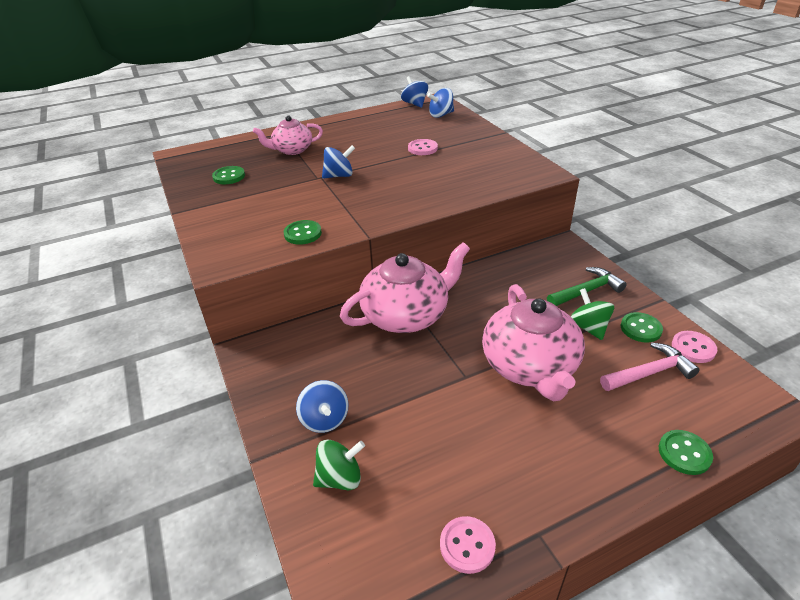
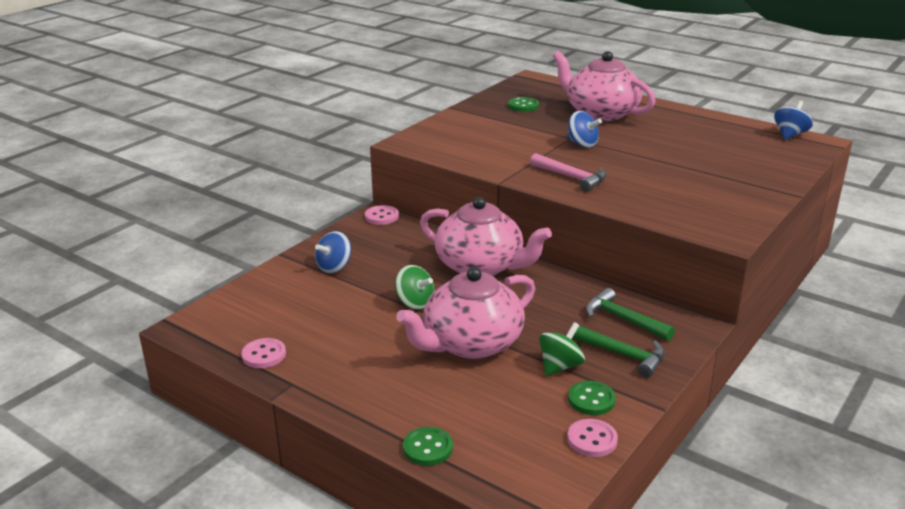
camera: 60 degrees right, 10 degrees down
pink teapot [253,115,323,155] -> pink teapot [553,51,656,121], size x1.69
green button [284,220,322,245] -> none
green spinning top [313,440,365,490] -> green spinning top moved to [395,265,434,310]
pink button [408,139,438,155] -> pink button moved to [365,205,399,225]
blue spinning top [427,88,454,118] -> none
pink hammer [600,343,700,391] -> pink hammer moved to [530,153,607,192]
none -> green hammer [586,288,675,341]

